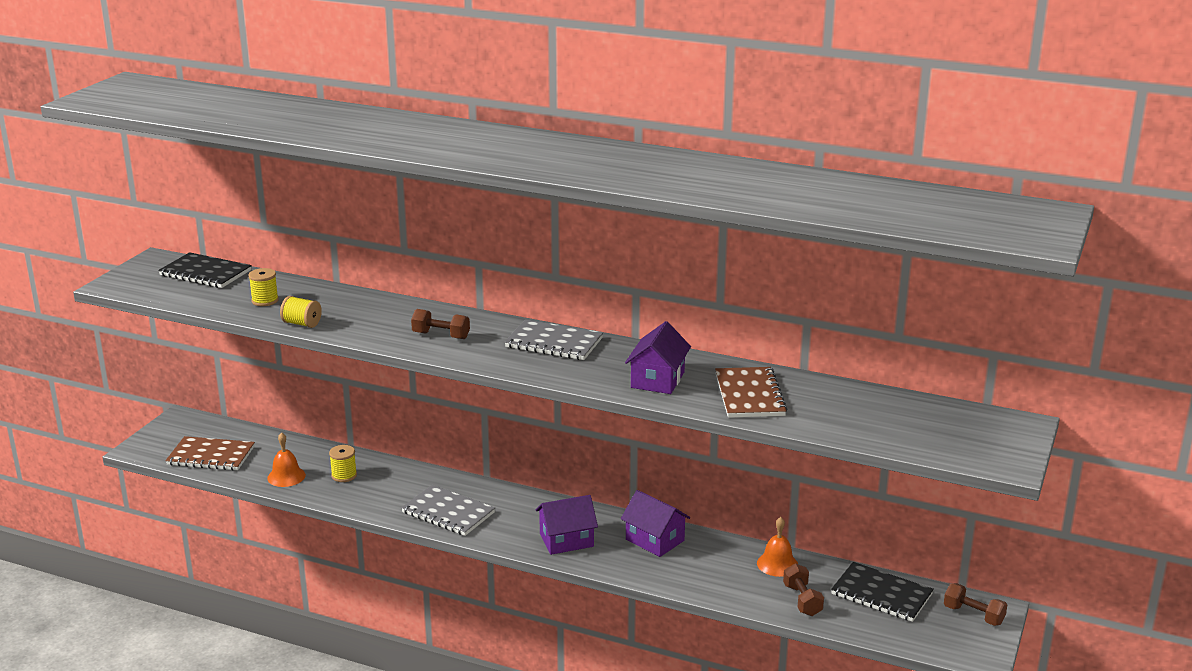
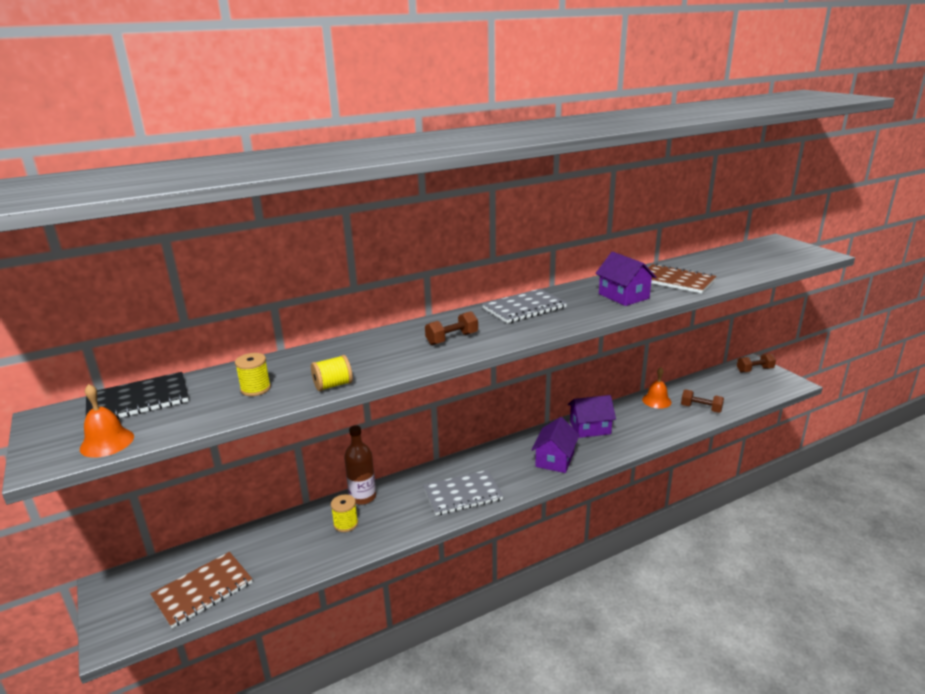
camera: 50 degrees left, 0 degrees up
orange bell [267,432,306,487] -> orange bell moved to [80,384,134,458]
black notebook [831,562,934,622] -> none
none -> brown bottle [344,425,376,505]

